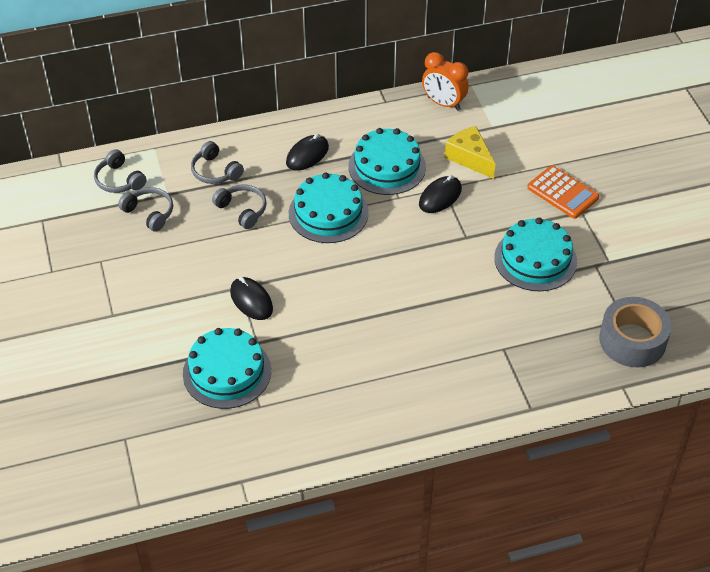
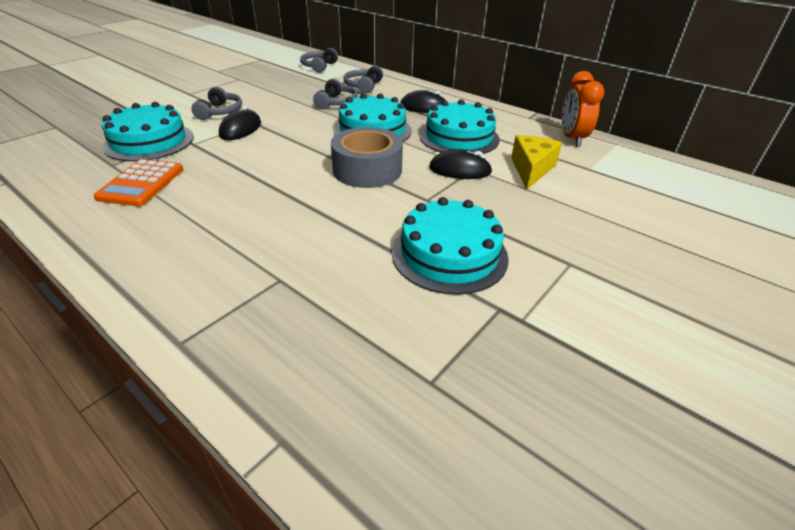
camera: 55 degrees right, 10 degrees down
grey headphones [118,187,173,232] -> grey headphones moved to [191,87,242,120]
orange calculator [527,165,599,219] -> orange calculator moved to [94,159,183,206]
grey tape [599,297,672,367] -> grey tape moved to [331,127,403,188]

